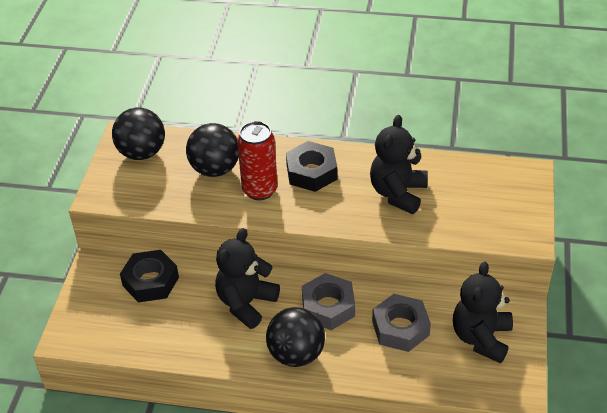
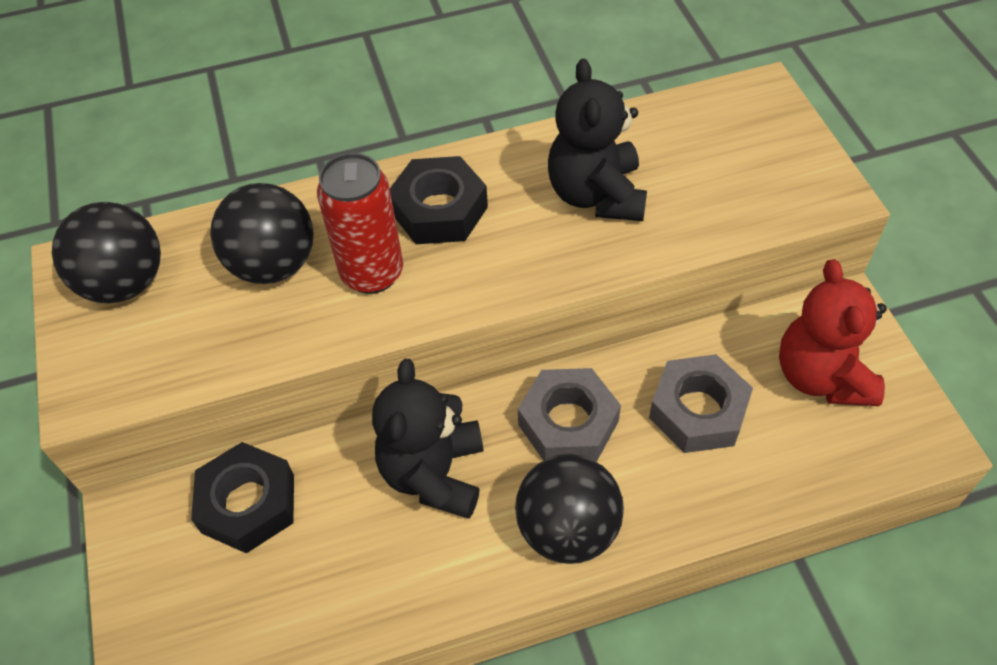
camera: 25 degrees left, 10 degrees up
black teddy bear [453,261,513,363] -> red teddy bear [779,259,887,406]

